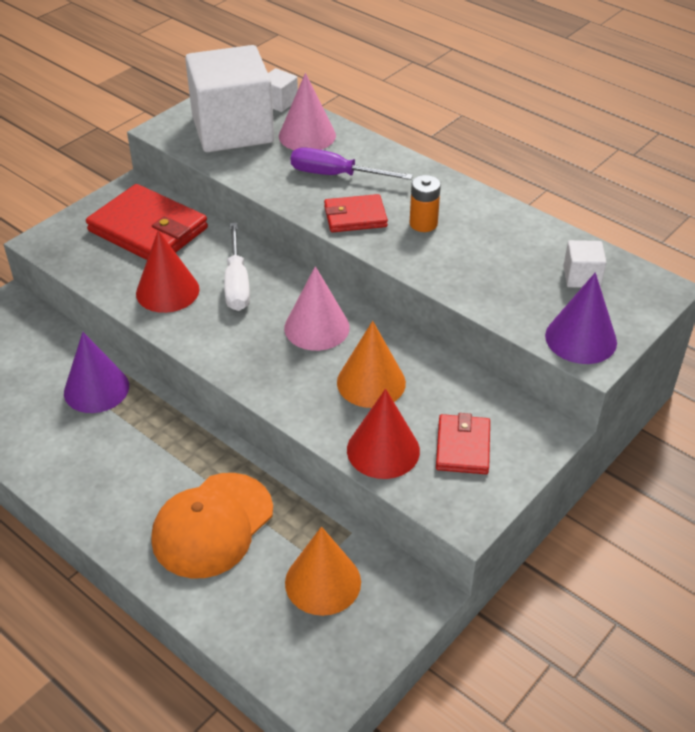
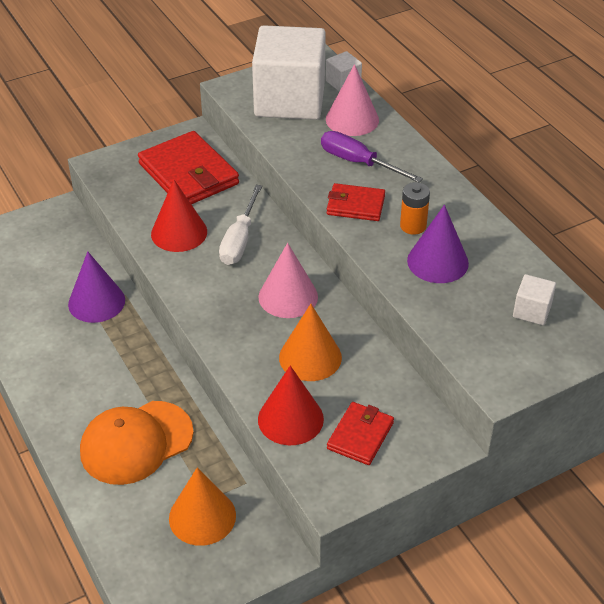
camera: 20 degrees right, 0 degrees up
purple cone [545,272,617,364] -> purple cone moved to [407,205,469,283]

